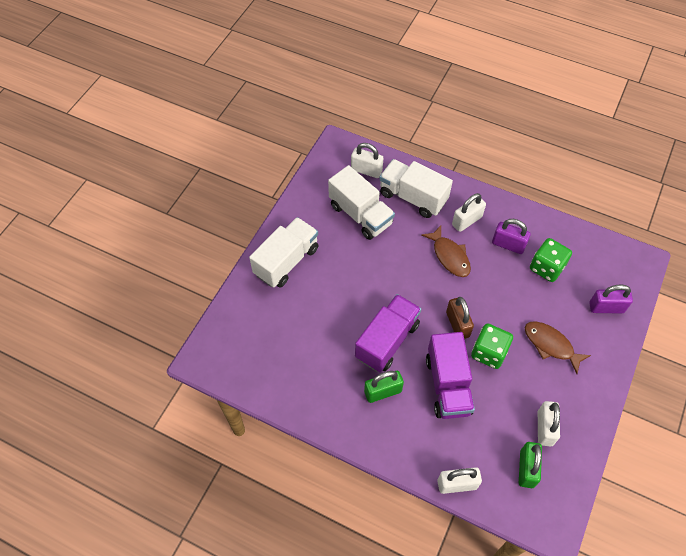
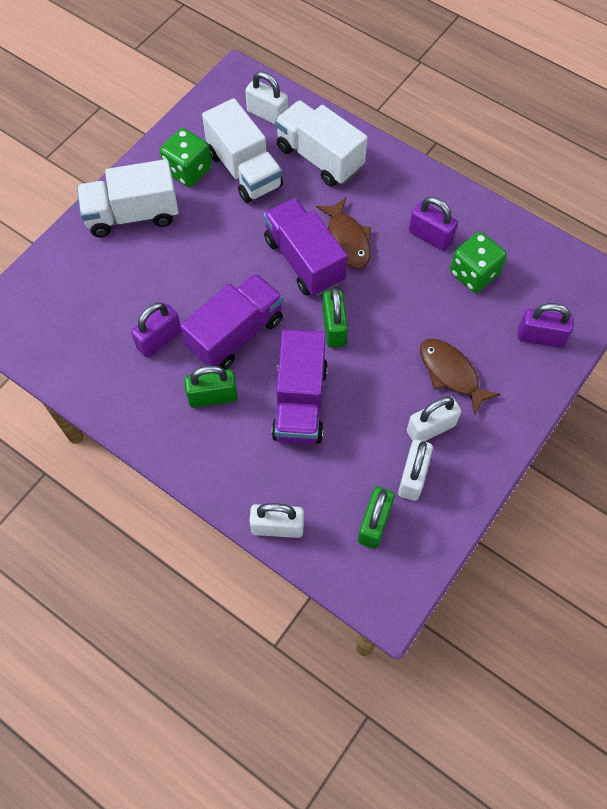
camera: 10 degrees right, 5 degrees up
white truck [249,217,318,287] -> white truck turned 150 degrees counterclockwise [77,159,179,237]
brown padlock [446,297,474,339] -> green padlock [322,288,348,348]
white padlock [452,193,486,232] -> white padlock moved to [407,396,461,442]
green dice [471,323,513,369] -> green dice moved to [160,128,212,187]
none -> purple padlock [131,302,181,358]
none -> purple truck [264,198,348,296]

